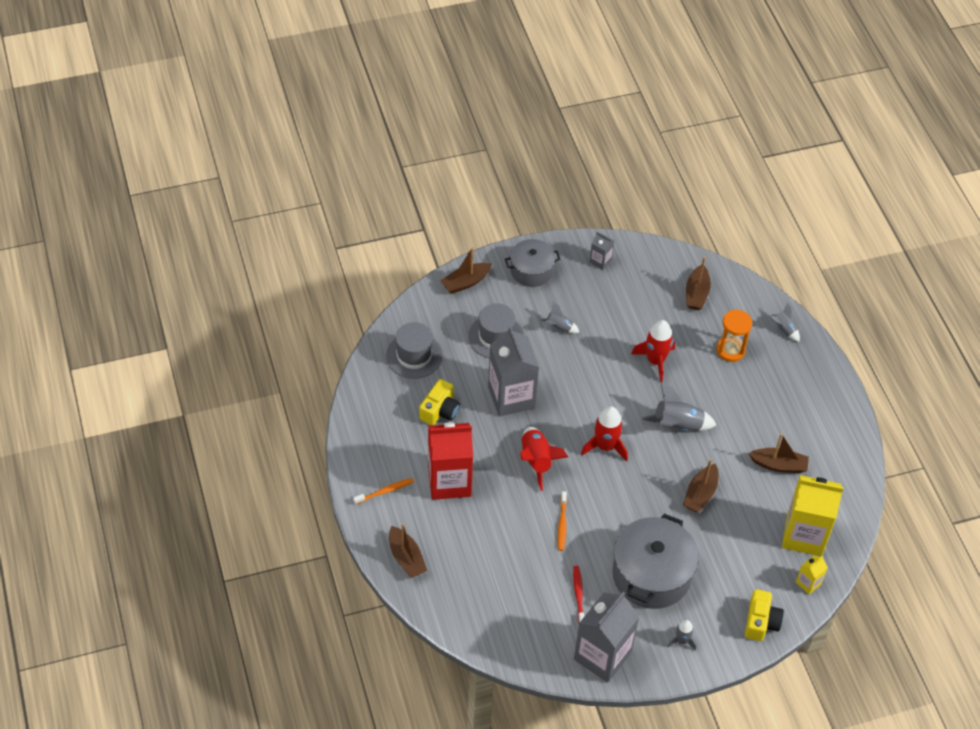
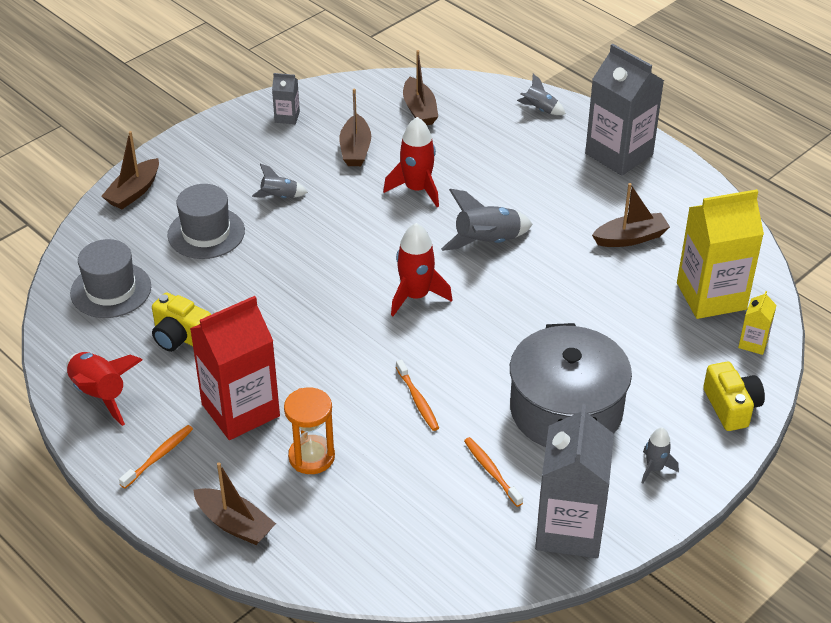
camera: 25 degrees left, 10 degrees down
yellow camera [419,379,460,426] -> yellow camera turned 120 degrees clockwise [152,292,211,352]
grey carton [488,326,539,417] -> grey carton moved to [585,44,664,176]
grey pot [505,239,560,287] -> none
red rocket [520,427,568,491] -> red rocket moved to [66,352,142,426]
red toothbrush [573,566,584,623] -> orange toothbrush [464,437,523,507]
brown boat [683,459,718,513] -> brown boat moved to [340,88,371,166]
orange hourglass [716,309,752,362] -> orange hourglass moved to [284,387,335,474]

